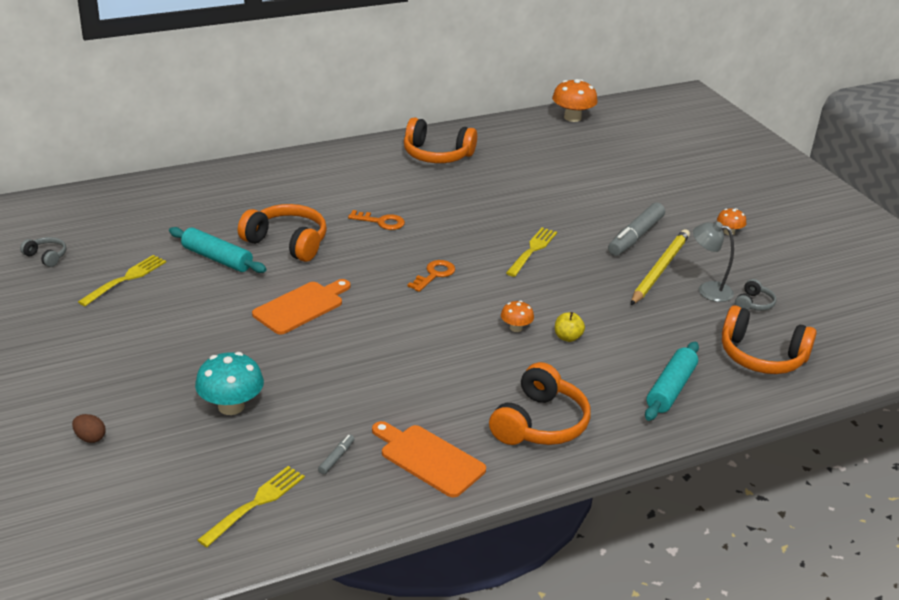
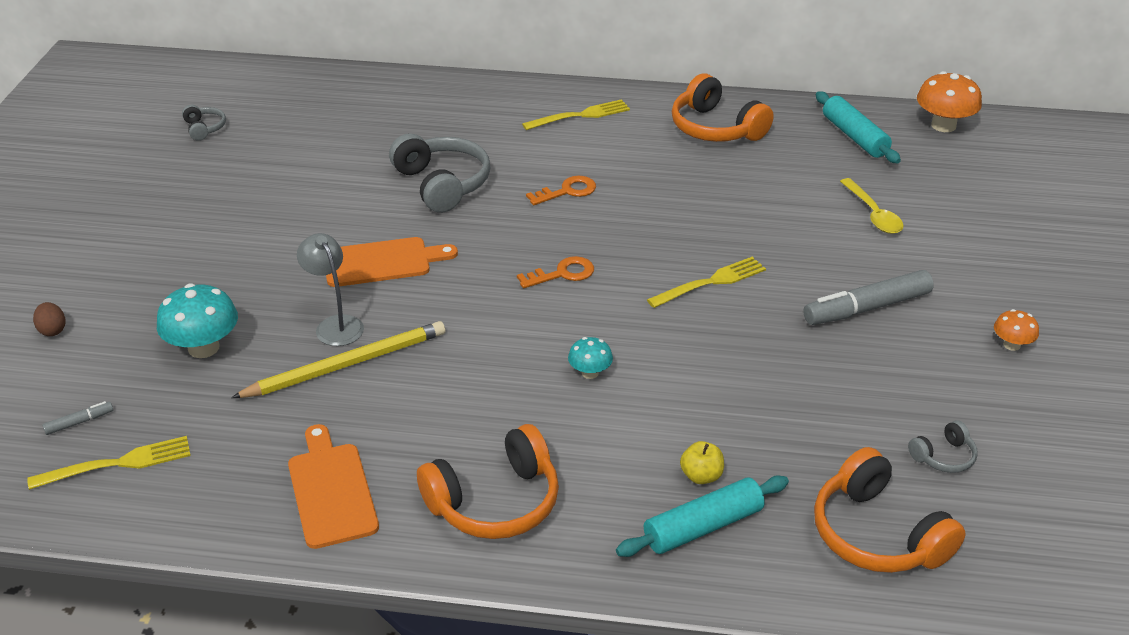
camera: 35 degrees right, 5 degrees up
yellow fork [78,255,166,306] -> yellow fork moved to [522,99,630,130]
turquoise rolling pin [169,227,267,273] -> turquoise rolling pin moved to [816,91,901,163]
orange headphones [238,204,327,262] -> grey headphones [389,133,490,213]
grey marker [318,435,354,475] -> grey marker moved to [42,401,113,435]
orange key [348,210,405,230] -> orange key turned 75 degrees counterclockwise [526,176,596,205]
orange mushroom [501,300,534,332] -> turquoise mushroom [568,337,613,379]
yellow apple [555,312,585,342] -> yellow apple moved to [680,441,724,484]
yellow pencil [631,229,690,305] -> yellow pencil moved to [231,321,445,398]
grey lamp [693,222,734,302] -> grey lamp moved to [297,233,364,346]
none -> yellow spoon [840,178,904,234]

